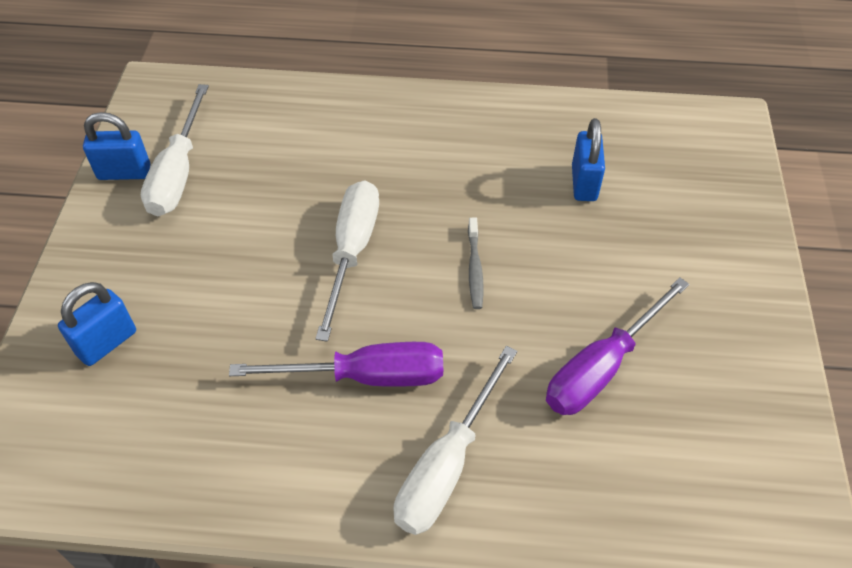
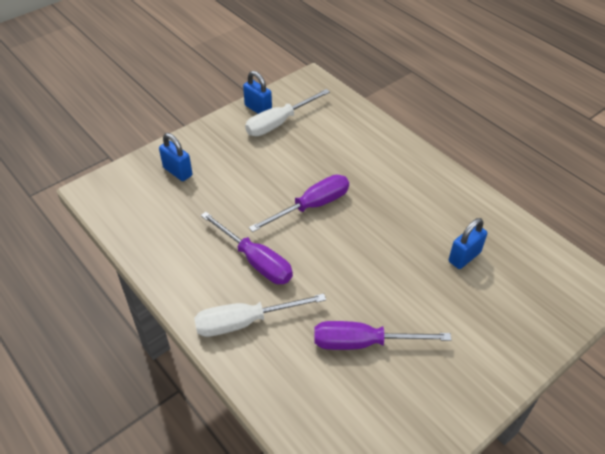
camera: 45 degrees right, 5 degrees down
blue padlock [58,282,136,366] -> blue padlock turned 45 degrees clockwise [159,133,192,181]
white screwdriver [315,181,379,342] -> purple screwdriver [249,175,349,232]
grey toothbrush [468,218,484,309] -> none

